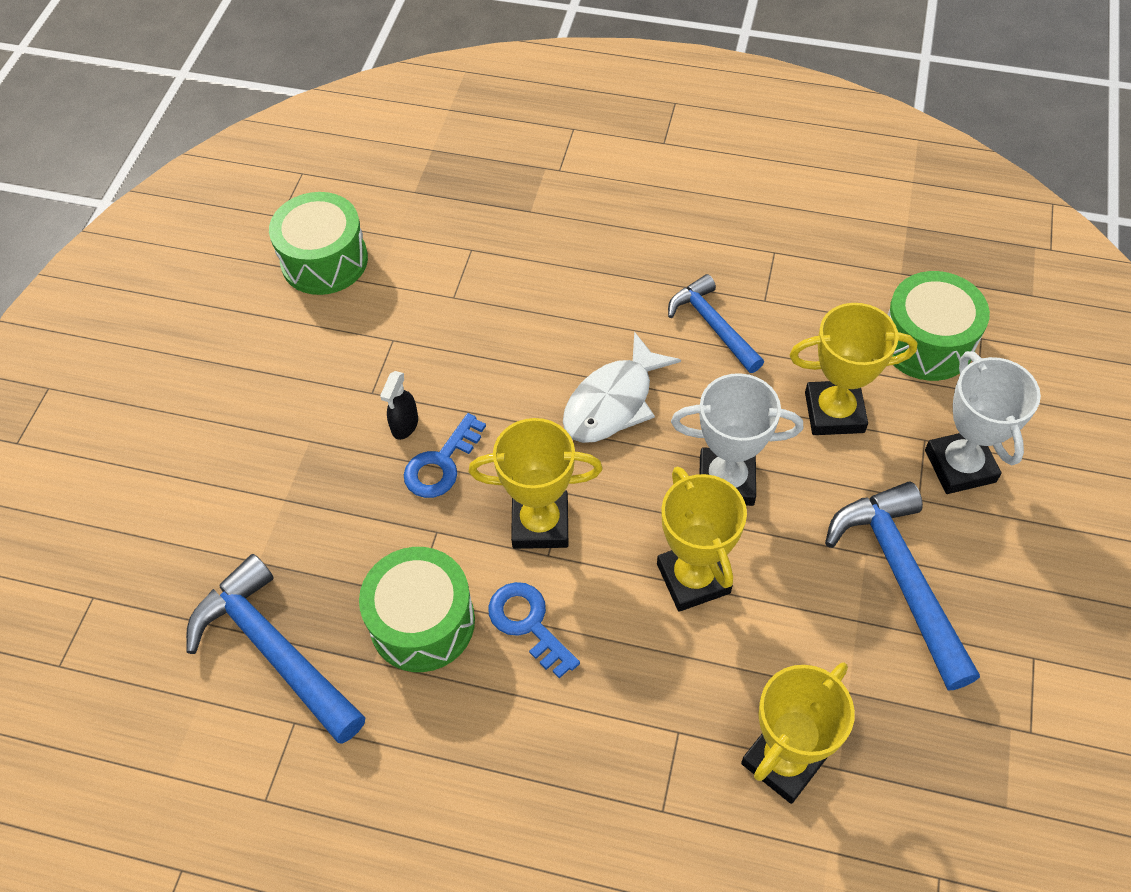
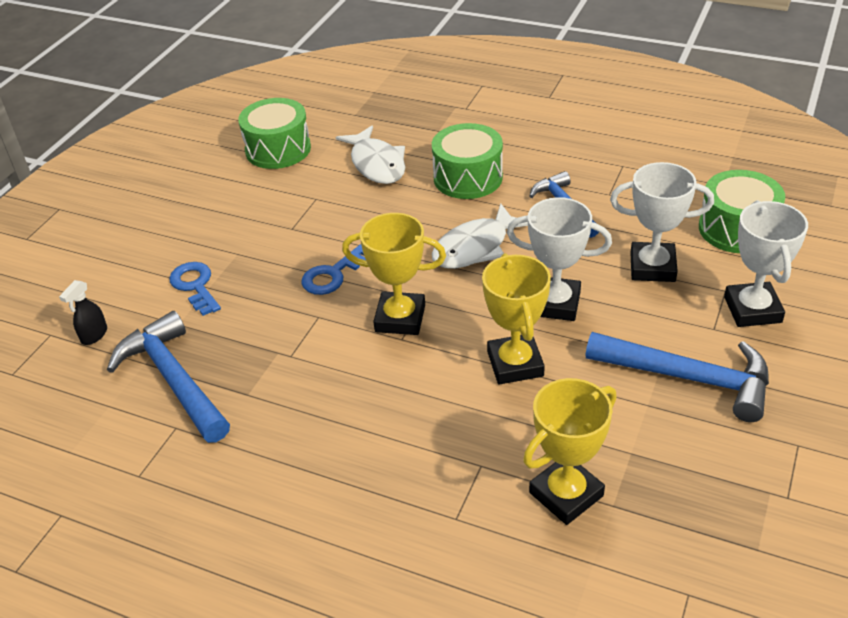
camera: 10 degrees right, 15 degrees down
green drum [359,547,475,672] -> green drum moved to [432,123,503,199]
black spray bottle [380,371,418,440] -> black spray bottle moved to [59,280,107,345]
blue key [488,582,580,679] -> blue key moved to [169,262,221,316]
yellow trophy [789,303,917,435] -> white trophy [610,162,714,282]
blue hammer [825,482,980,690] -> blue hammer turned 120 degrees clockwise [586,332,769,422]
none -> white fish [336,125,405,184]

